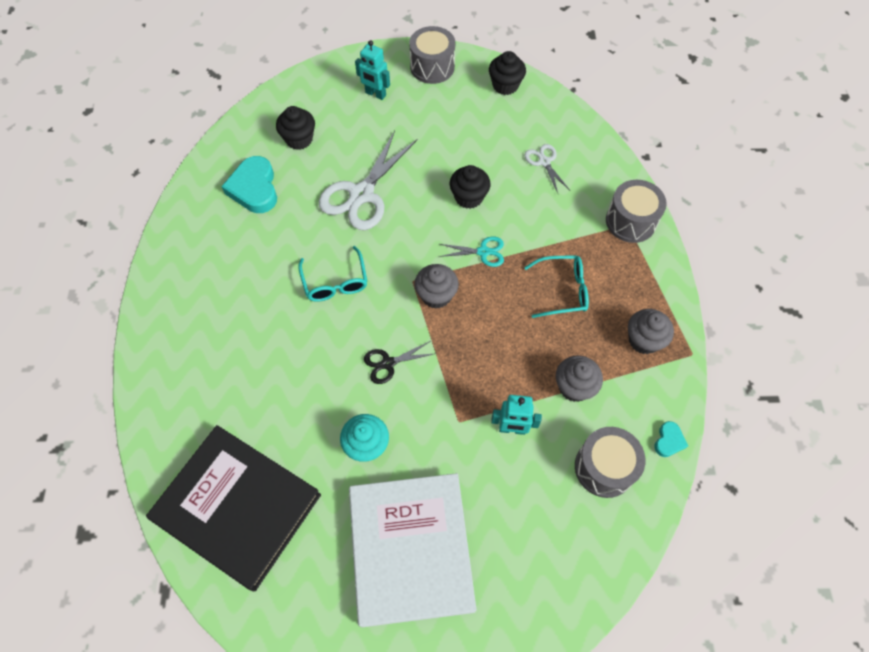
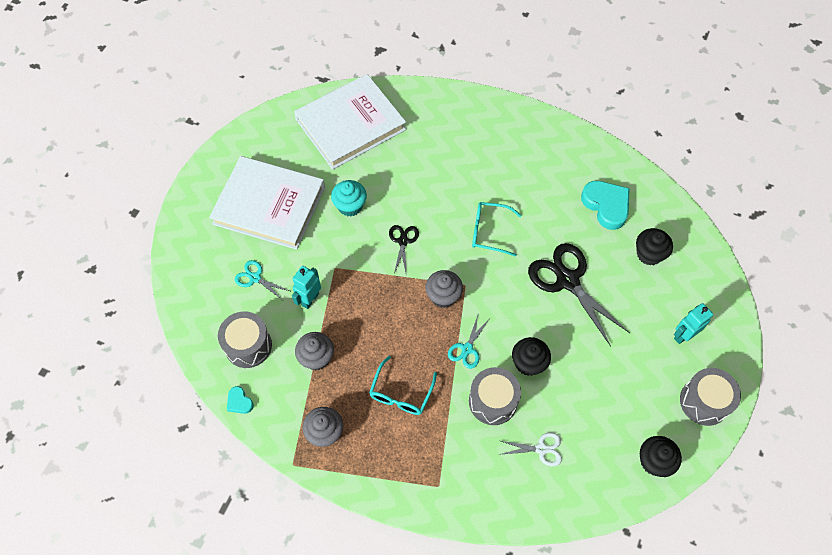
camera: 115 degrees right, 0 degrees up
black book [146,425,321,591] -> white book [294,74,406,170]
turquoise heart [221,156,277,213] -> turquoise heart turned 45 degrees clockwise [581,181,630,230]
white scissors [319,131,417,230] -> black scissors [528,243,630,347]
grey drum [606,180,667,243] -> grey drum moved to [469,367,521,425]
none -> turquoise scissors [235,260,289,299]

